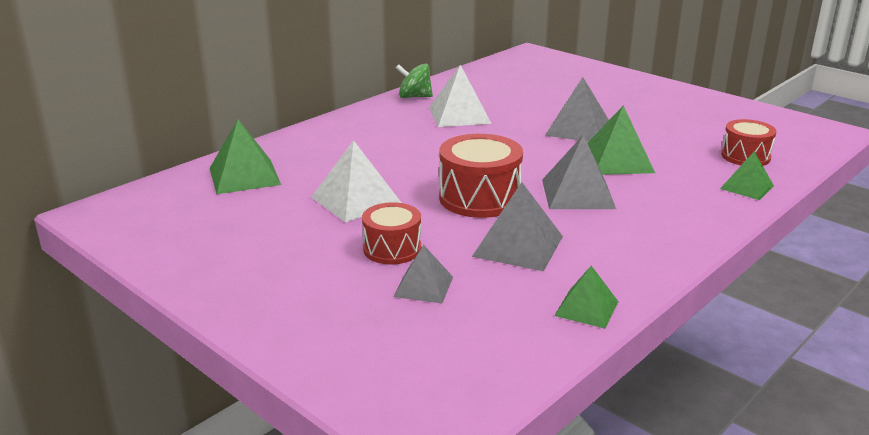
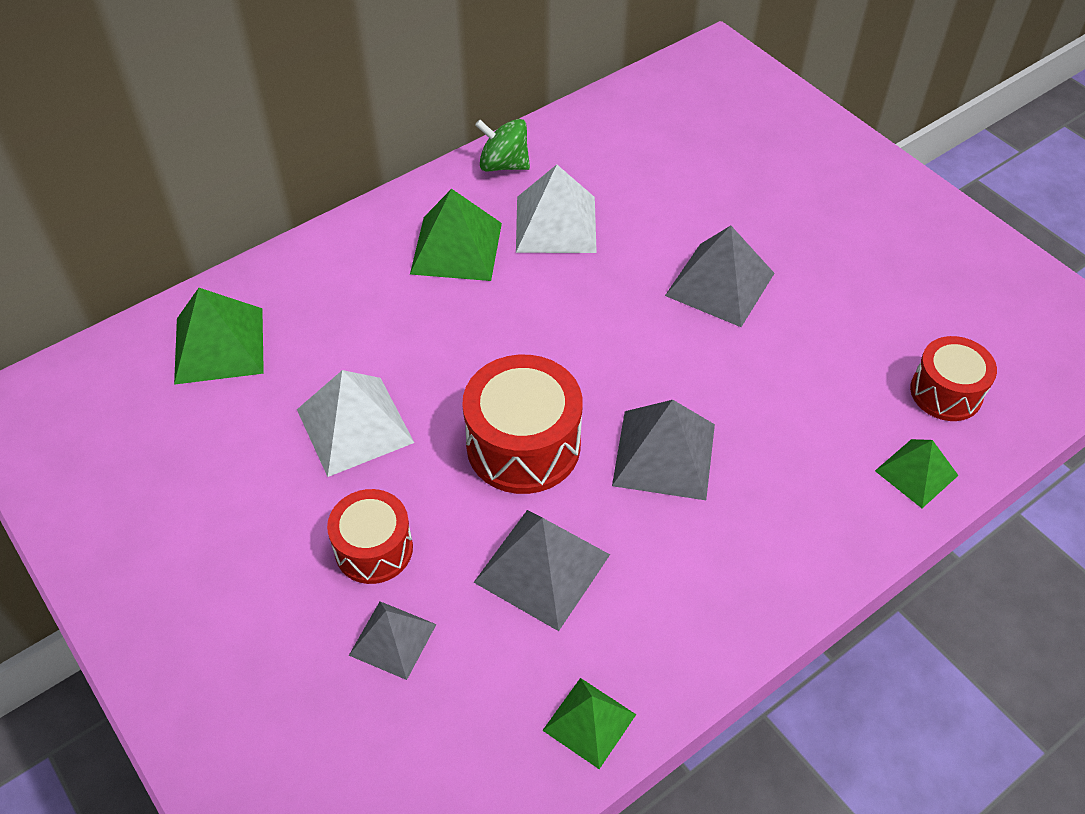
camera: 10 degrees right, 25 degrees up
green pyramid [588,105,655,175] -> green pyramid moved to [410,189,502,281]

